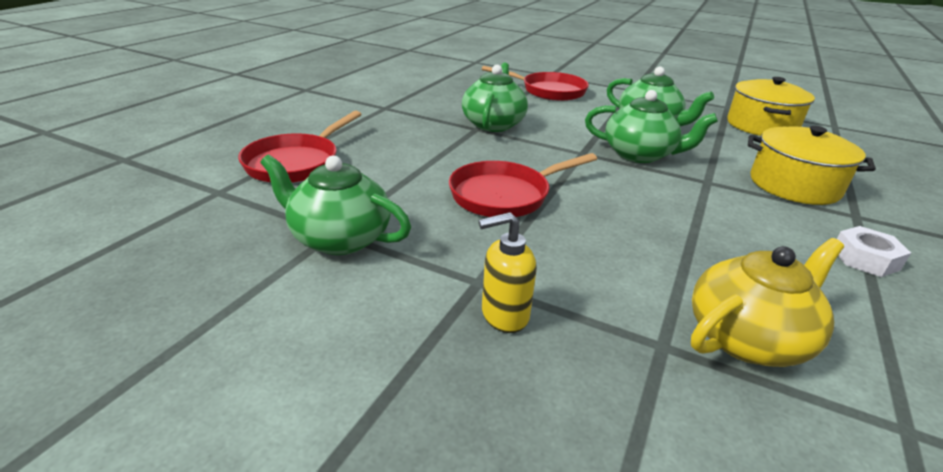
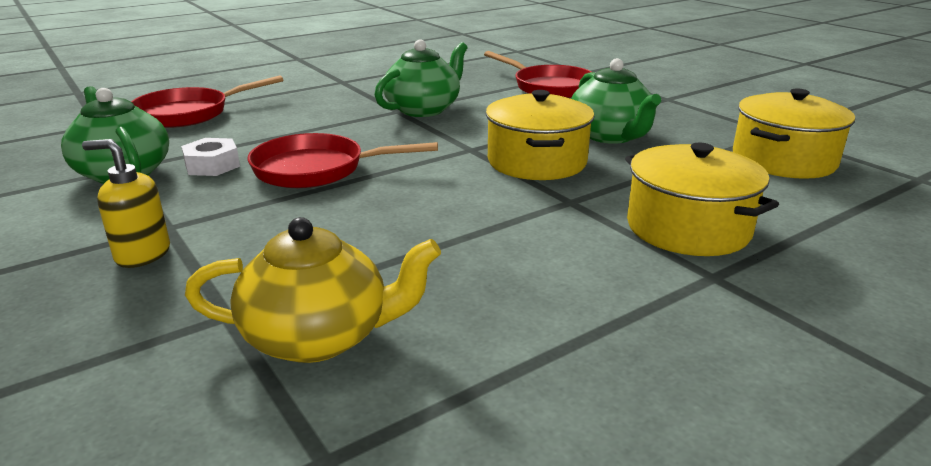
camera: 30 degrees right, 5 degrees down
green teapot [585,90,718,163] -> yellow pot [486,90,595,180]
white nut [837,226,911,277] -> white nut moved to [181,138,240,176]

